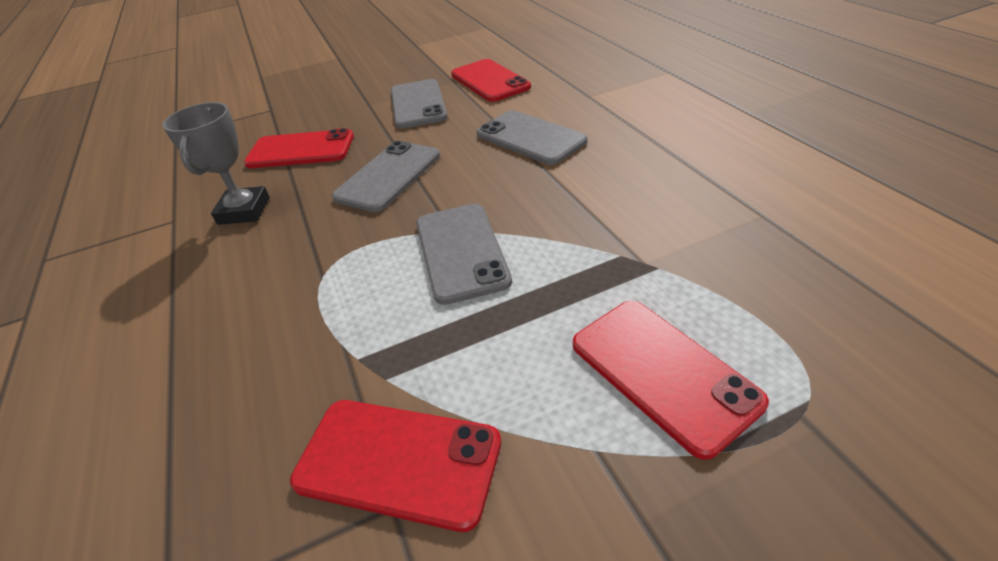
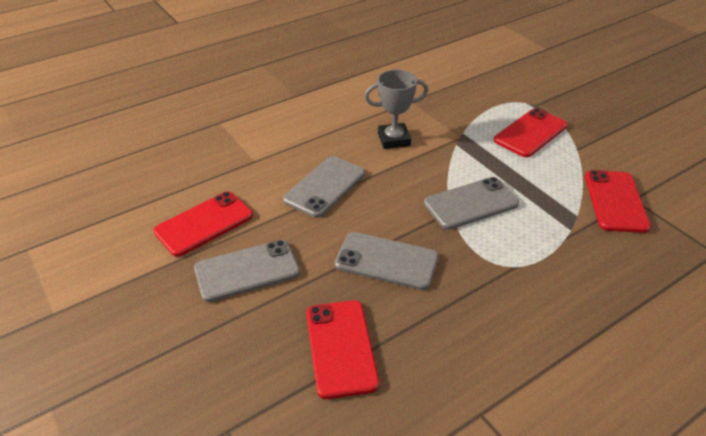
camera: 105 degrees left, 0 degrees up
grey trophy [162,102,270,225] -> grey trophy moved to [364,70,428,149]

